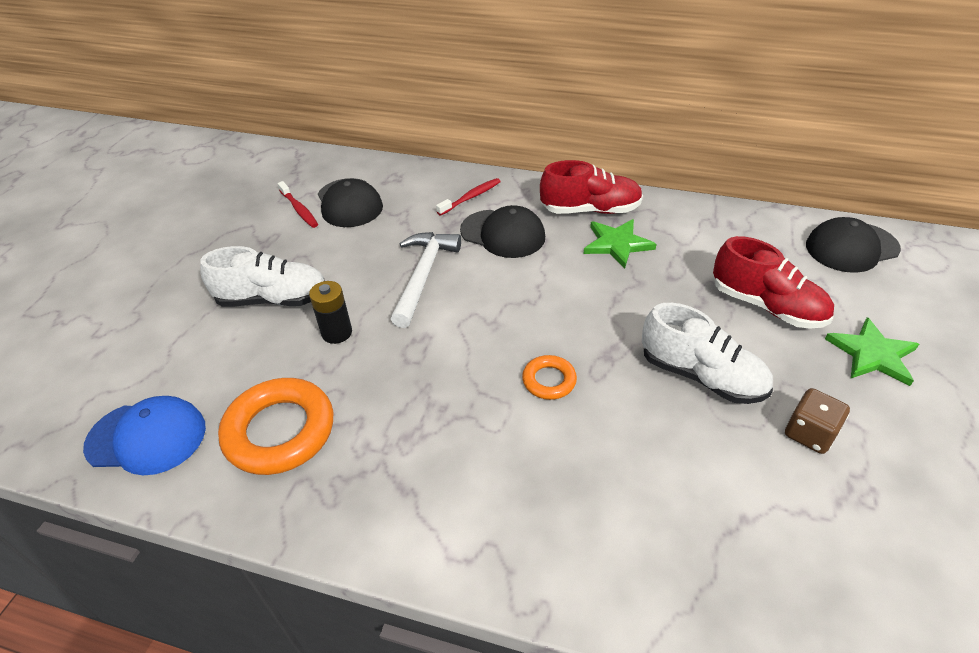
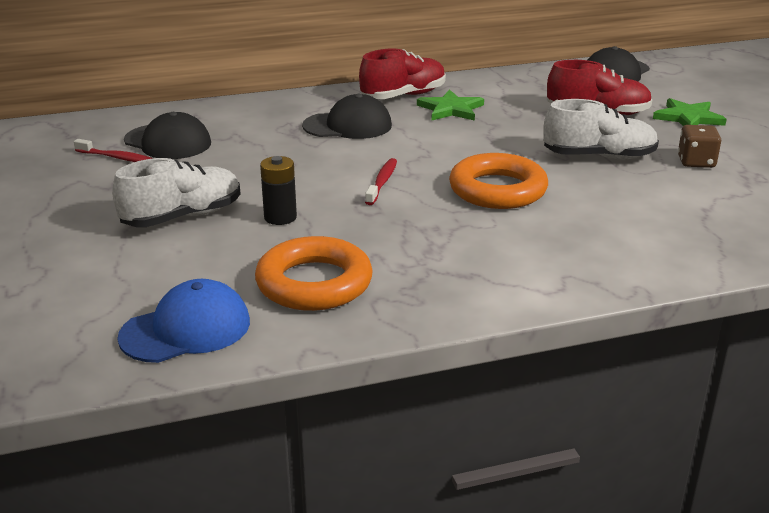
camera: 35 degrees left, 15 degrees down
white hammer [391,232,461,328] -> none
red toothbrush [436,178,501,216] -> red toothbrush moved to [365,158,397,205]
orange ring [522,355,577,400] -> orange ring [449,153,548,209], size x1.95

